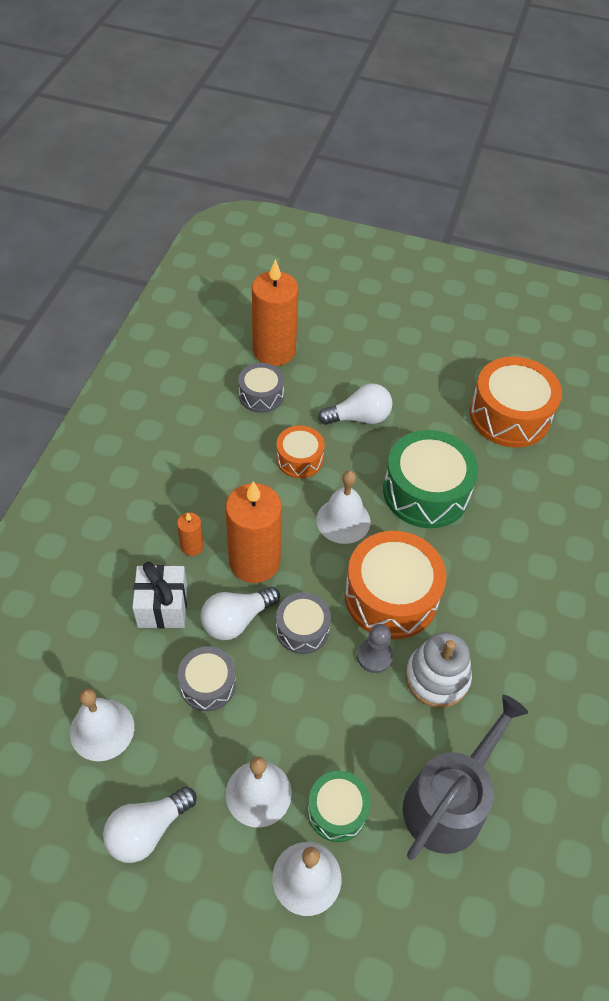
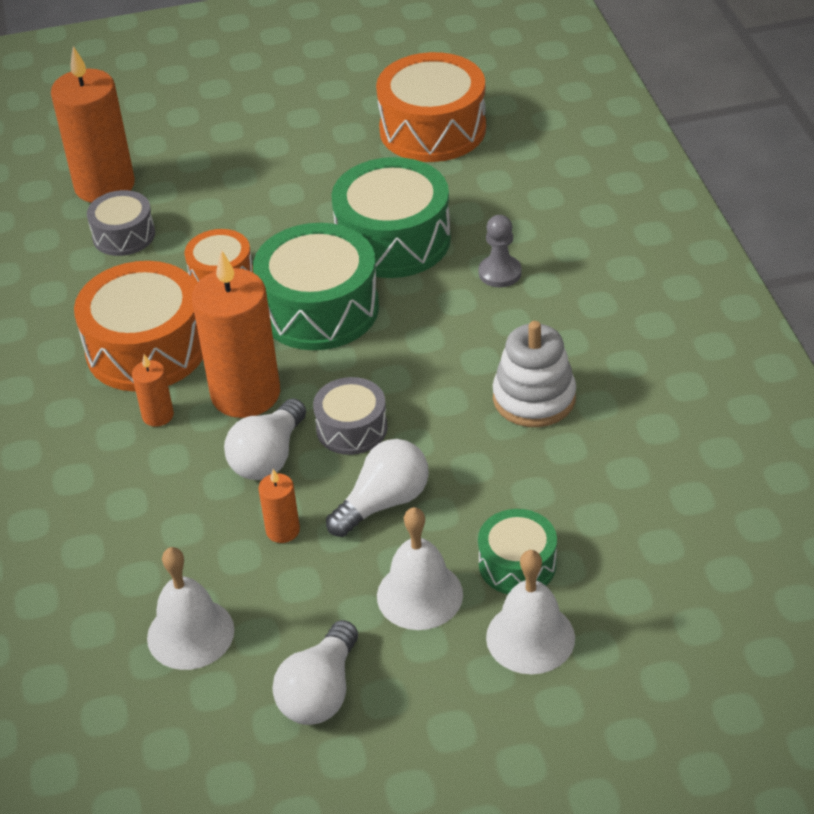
camera: 25 degrees left, 10 degrees down
white gift [132,562,187,629] -> none
grey drum [178,646,236,711] -> orange candle [258,469,300,543]
white bell [316,470,371,544] -> green drum [253,223,379,350]
white light bulb [318,383,393,425] -> white light bulb moved to [326,439,429,537]
orange drum [345,531,446,639] -> orange drum moved to [74,261,203,392]
grey pawn [357,624,393,673] -> grey pawn moved to [479,215,522,287]
grey watering can [403,695,528,860] -> none

